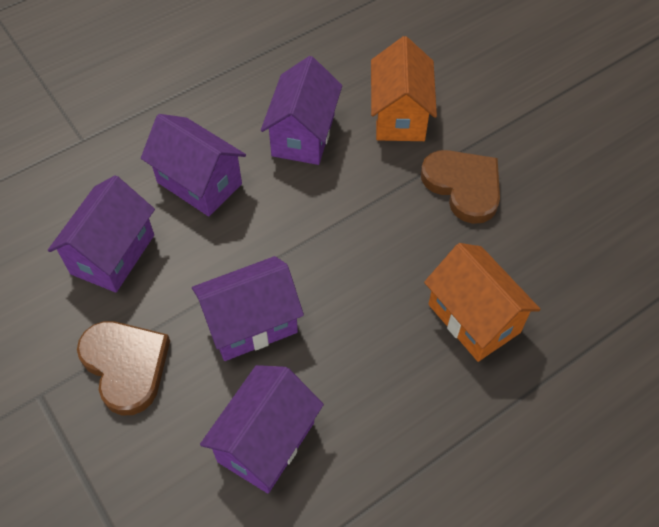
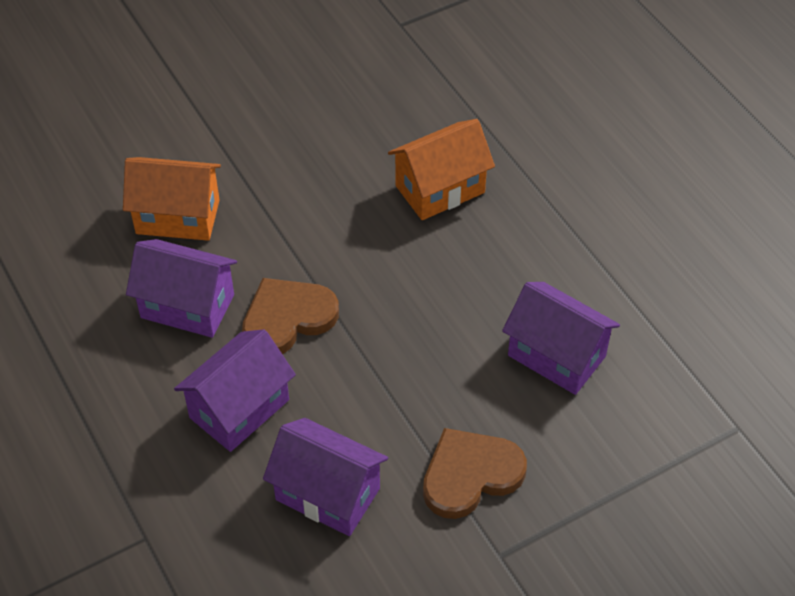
camera: 85 degrees left, 5 degrees down
purple house [192,256,304,361] -> none
brown heart [421,150,500,224] -> brown heart moved to [242,278,339,354]

